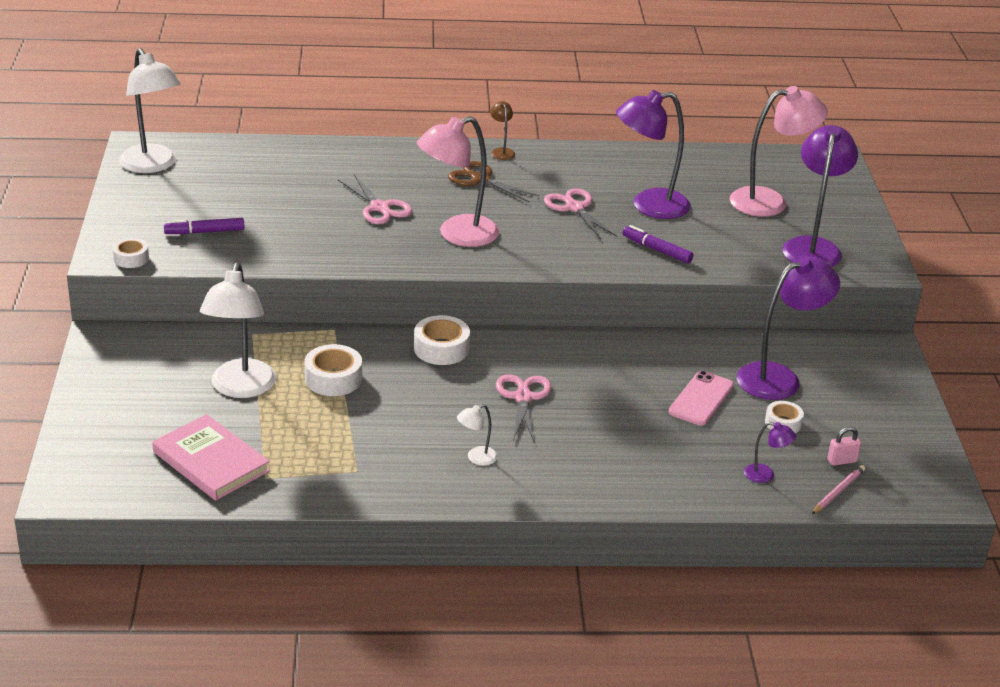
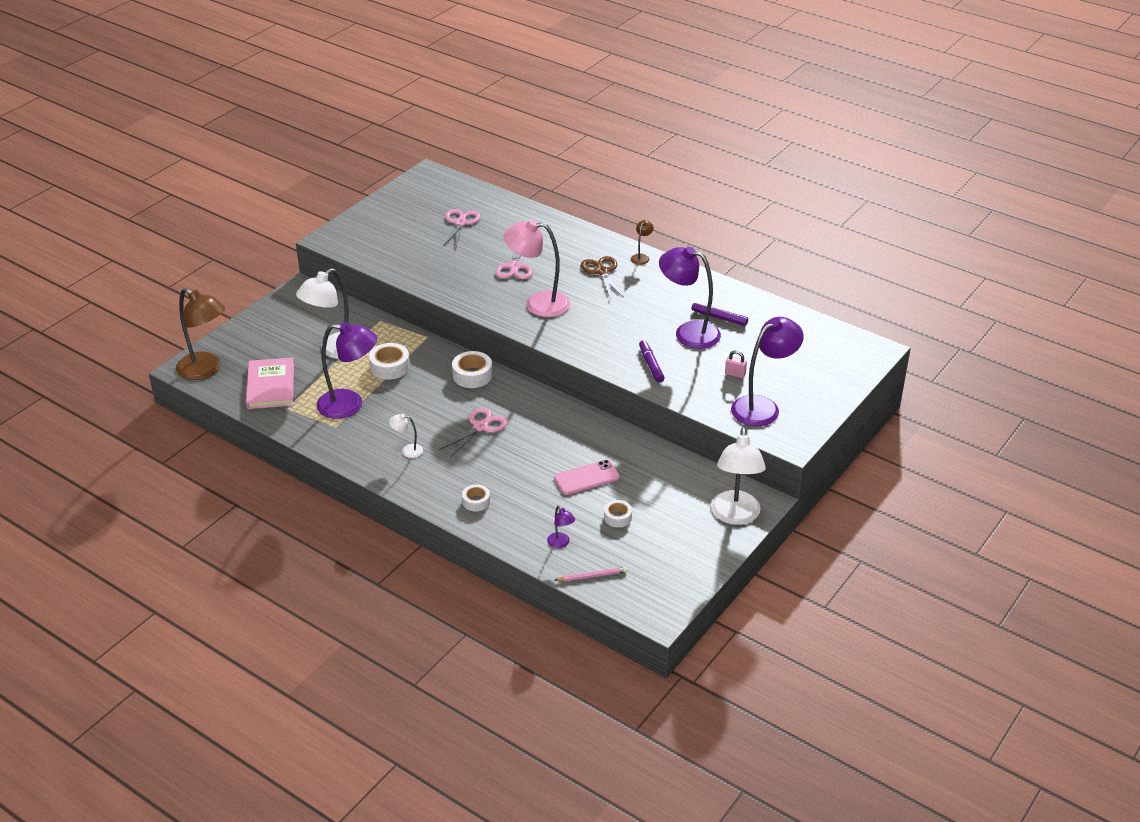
camera: 40 degrees right, 5 degrees up
white tape [112,238,149,268] -> white tape moved to [462,484,490,511]
white lamp [119,48,181,173] -> white lamp moved to [711,428,766,525]
purple marker [164,218,245,234] -> purple marker moved to [692,302,748,326]
pink scissors [544,188,617,239] -> pink scissors moved to [443,209,481,247]
pink lamp [729,86,828,217] -> none
purple lamp [737,256,840,400] -> purple lamp moved to [316,322,377,419]
pink padlock [827,427,861,466] -> pink padlock moved to [725,350,747,378]
none -> brown lamp [176,288,225,380]

